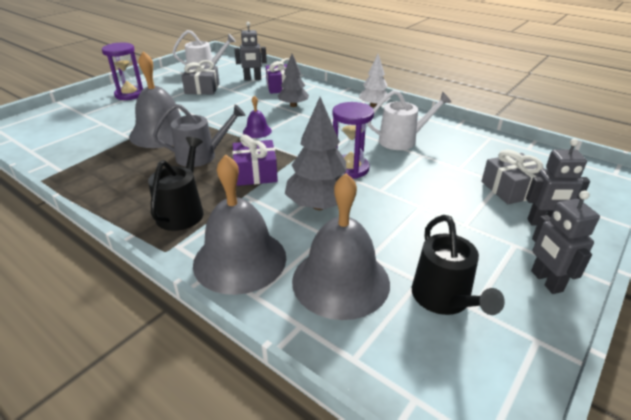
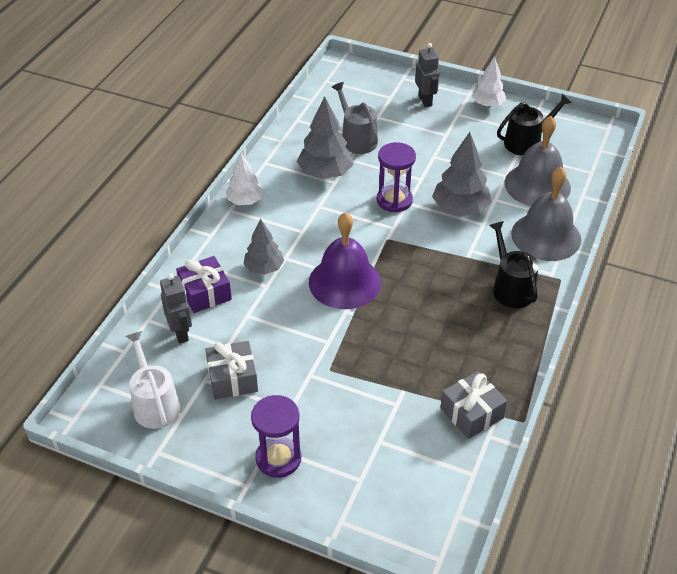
camera: 105 degrees left, 10 degrees up
grey bell [129,51,181,148] -> none
black watering can [148,137,204,231] -> black watering can turned 75 degrees clockwise [489,221,539,308]
grey watering can [153,104,245,167] -> grey watering can moved to [332,82,378,154]
purple gift [232,135,278,186] -> none
purple bell [243,96,272,138] -> purple bell [309,212,381,309], size x2.14
white watering can [368,90,451,150] -> grey tree [297,96,353,179]
grey gift [481,149,545,204] -> grey gift moved to [440,371,507,439]
grey robot [531,191,600,294] -> white tree [472,56,506,107]

